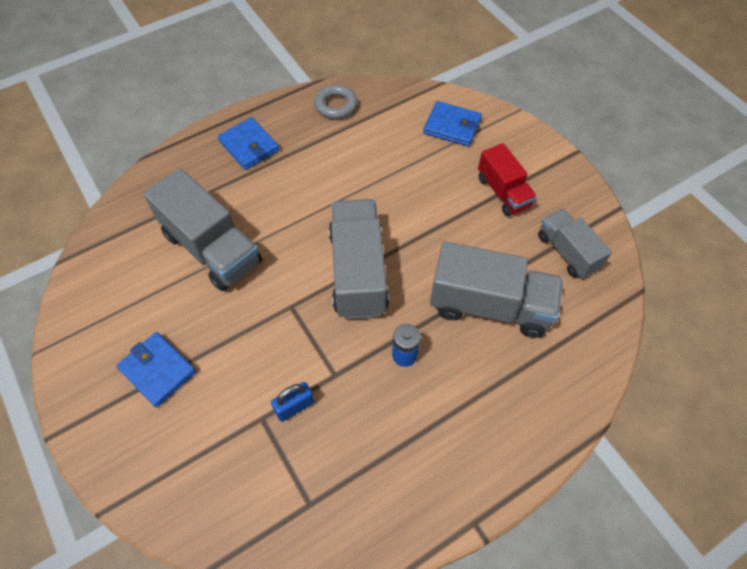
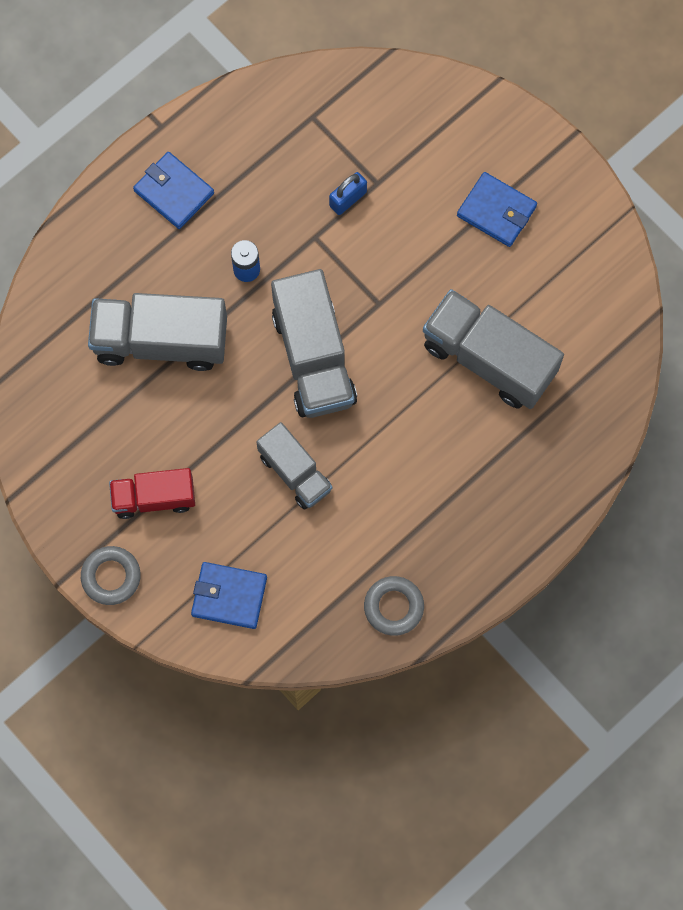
camera: 170 degrees right, 15 degrees up
blue wallet [218,117,279,170] -> blue wallet moved to [133,152,214,229]
red truck [478,143,537,216] -> red truck turned 60 degrees counterclockwise [109,468,195,519]
grey truck [538,209,612,279] -> grey truck moved to [256,422,332,510]
none -> grey ring [81,546,141,605]

